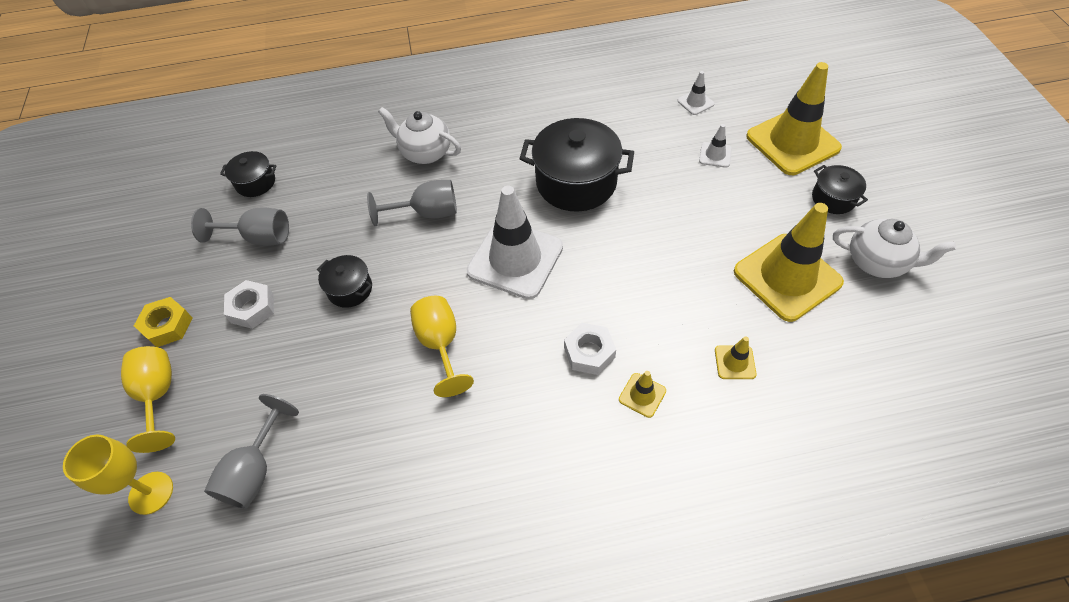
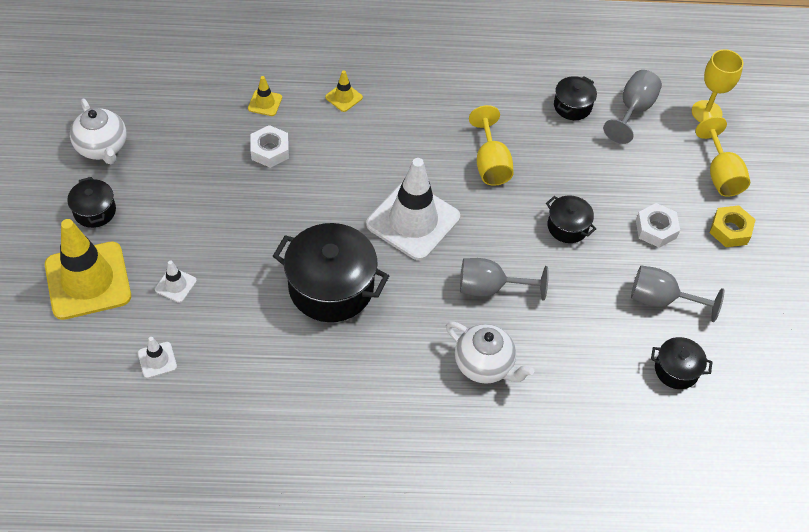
camera: 175 degrees left, 0 degrees up
white nut [564,323,616,375] -> white nut moved to [250,125,289,168]
yellow traffic cone [734,203,844,322] -> none
white teapot [833,219,956,278] -> white teapot turned 150 degrees counterclockwise [70,99,126,164]
none -> black pot [554,76,597,120]

